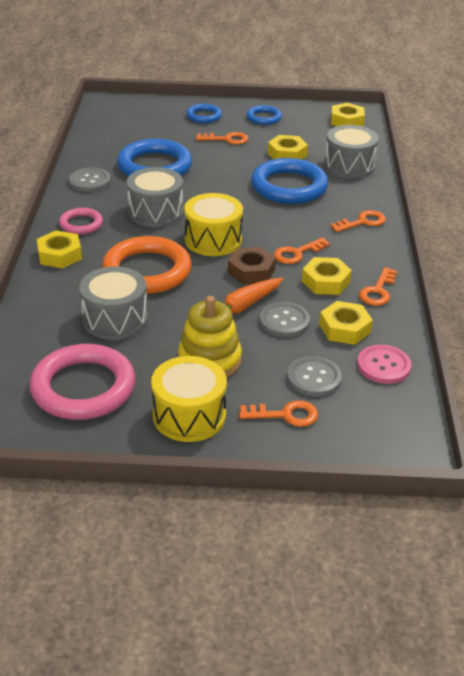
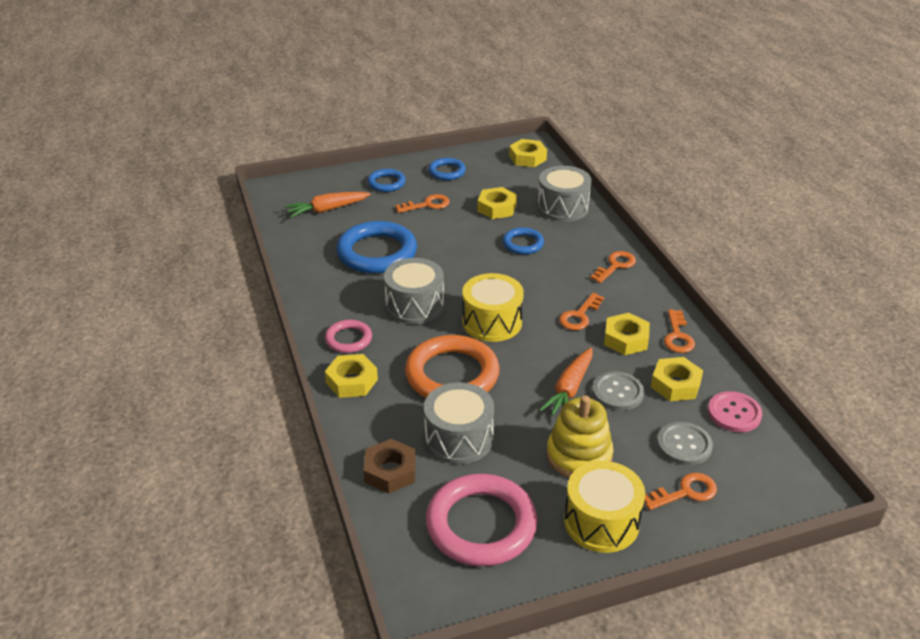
camera: 20 degrees left, 0 degrees up
grey button [69,168,111,192] -> none
brown nut [228,247,276,284] -> brown nut moved to [364,439,416,494]
blue ring [251,158,328,204] -> blue ring [503,228,544,254], size x0.52
none -> orange carrot [284,192,371,218]

